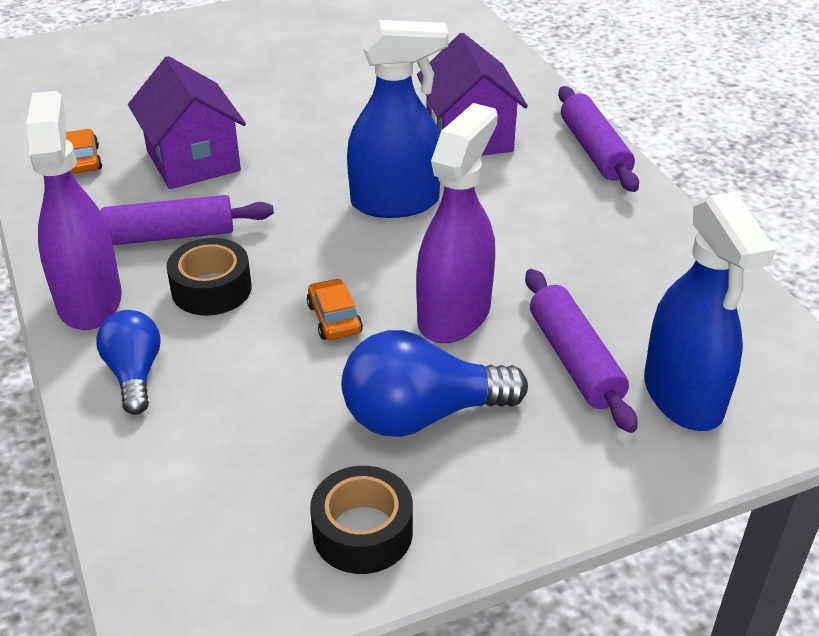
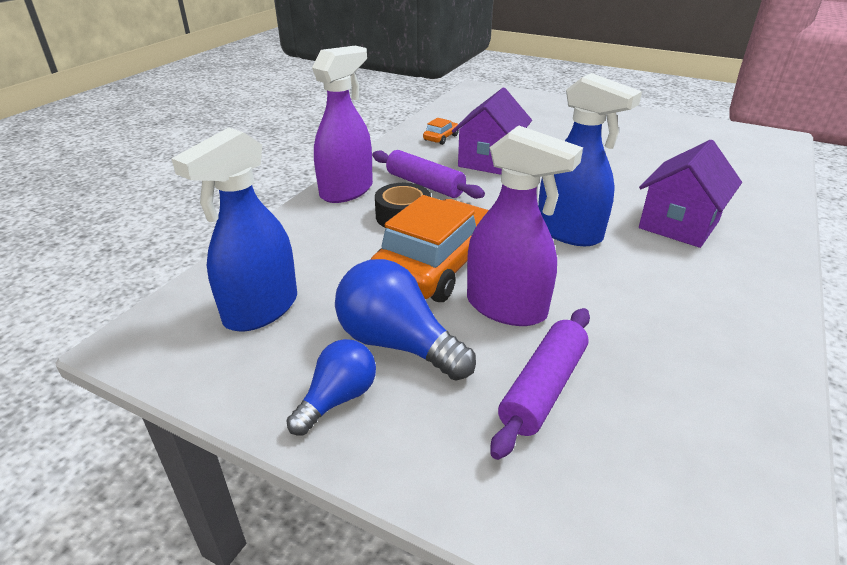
camera: 50 degrees right, 5 degrees down
blue light bulb [96,310,161,415] -> blue light bulb moved to [286,339,376,436]
orange car [307,278,363,340] -> orange car [370,195,489,302], size x2.43
black tape [310,466,413,574] -> none
purple spray bottle [416,103,498,343] -> purple spray bottle turned 45 degrees clockwise [467,125,583,326]
purple rolling pin [558,86,639,192] -> none
blue spray bottle [644,192,776,431] -> blue spray bottle moved to [171,127,297,332]

